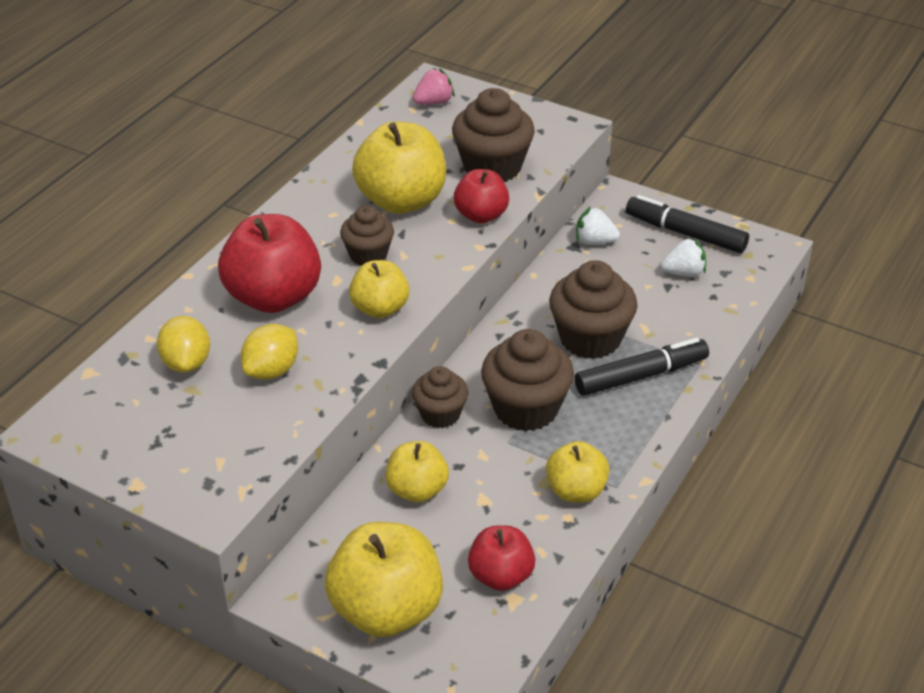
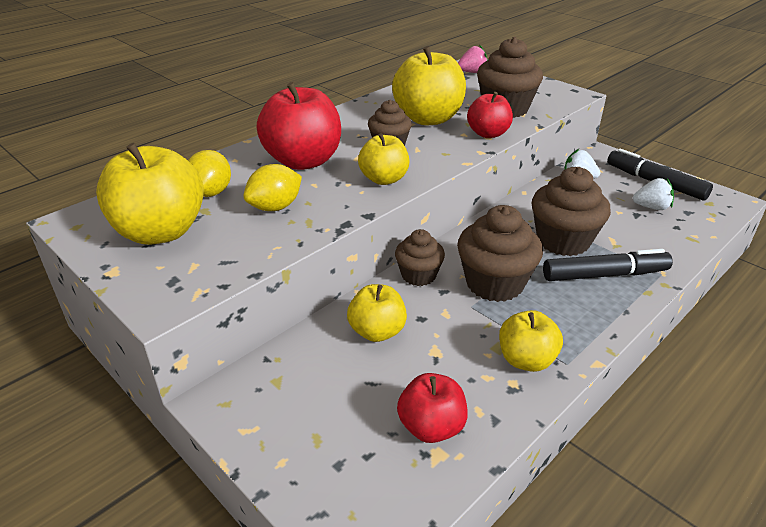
camera: 15 degrees right, 5 degrees down
yellow apple [325,522,443,637] -> yellow apple moved to [96,143,204,245]

